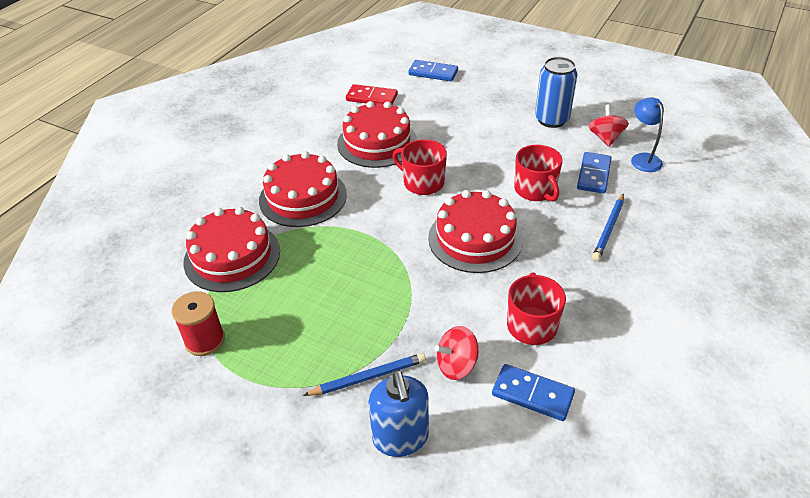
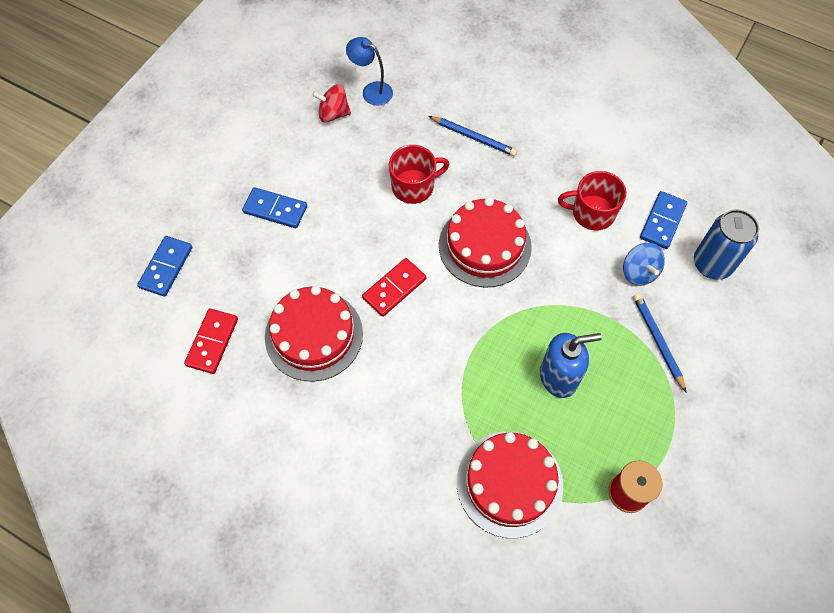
camera: 90 degrees left, 20 degrees up
red cake [259,151,347,227] -> none
blue soap dispenser [368,370,429,457] -> blue soap dispenser moved to [540,333,602,398]
red mug [392,139,447,195] -> red domino [362,258,426,317]
red spinning top [435,326,478,380] -> blue spinning top [623,243,665,286]
blue can [535,57,577,128] -> blue can moved to [694,209,759,280]
blue domino [577,152,611,194] -> blue domino moved to [242,187,307,228]
blue lamp [631,97,664,172] -> blue lamp turned 45 degrees clockwise [346,37,393,106]

